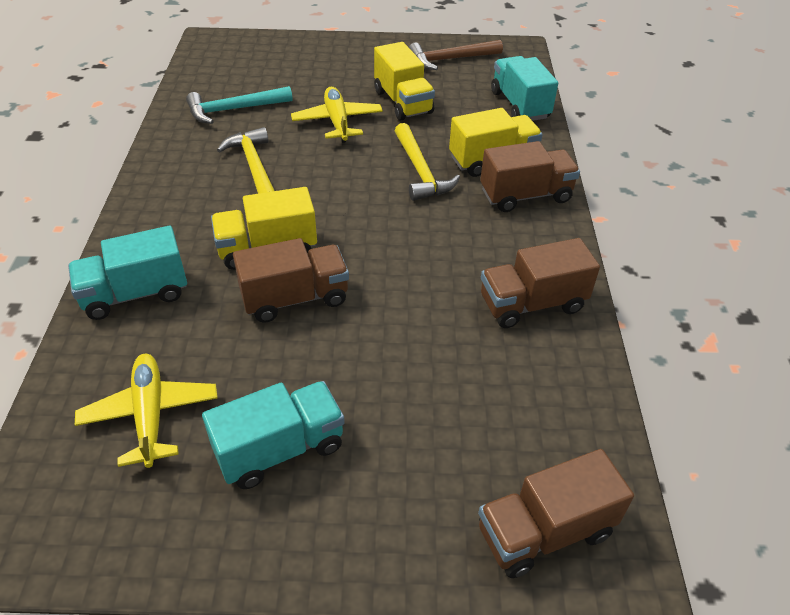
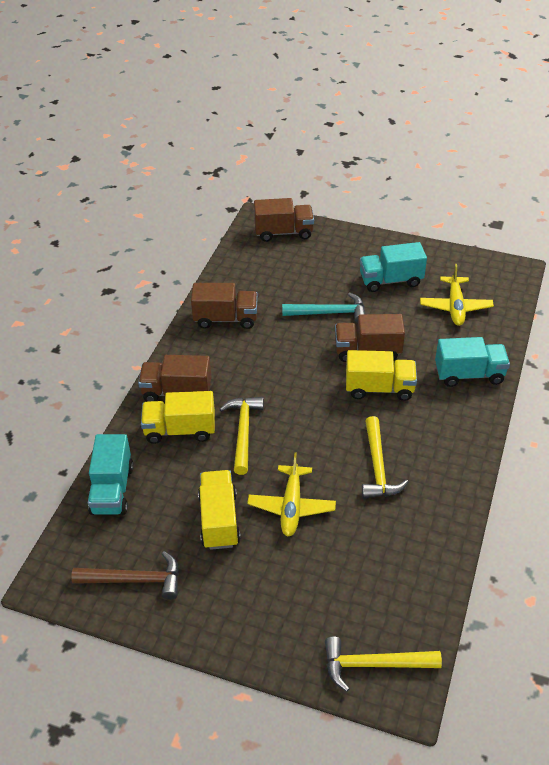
camera: 160 degrees left, 0 degrees up
turquoise hammer [186,86,293,124] -> turquoise hammer moved to [282,292,365,323]
none -> yellow hammer [325,637,442,692]

